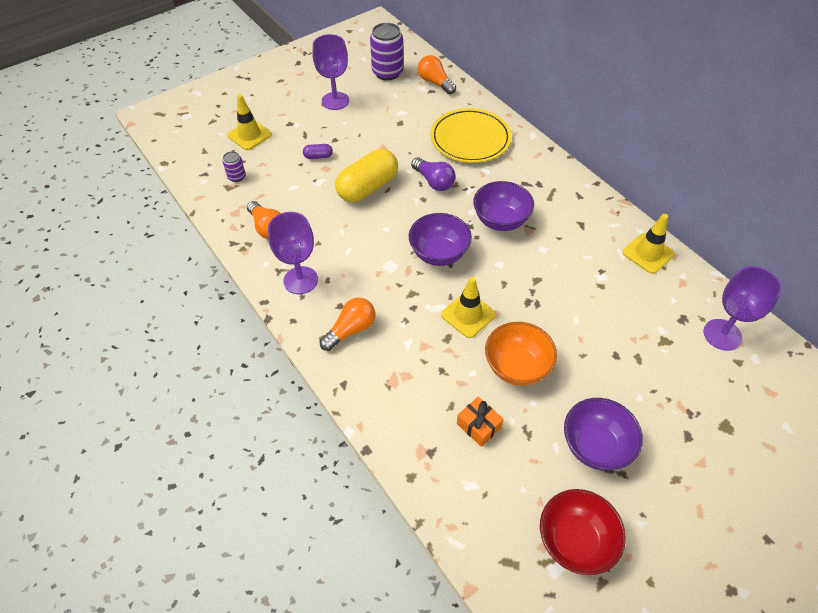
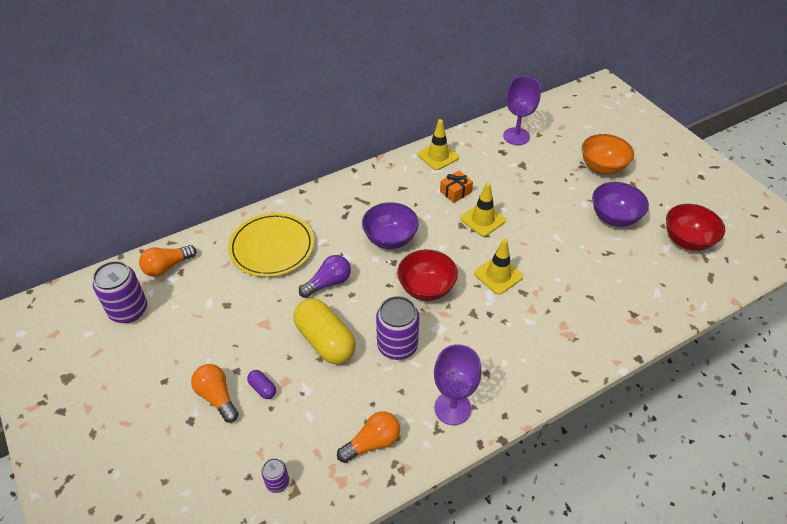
camera: 85 degrees left, 5 degrees down
yellow traffic cone [227,94,272,150] -> yellow traffic cone moved to [460,183,506,237]
purple capsule [303,144,333,159] -> purple capsule turned 45 degrees counterclockwise [247,370,276,399]
purple goblet [313,34,349,110] -> none
orange light bulb [320,297,375,351] -> orange light bulb moved to [191,364,239,423]
purple bowl [408,213,472,266] -> red bowl [397,250,458,301]
orange gift [457,397,504,447] -> orange gift moved to [440,171,473,203]
orange bowl [485,322,557,386] -> orange bowl moved to [582,134,634,175]
none -> purple can [376,296,419,360]

